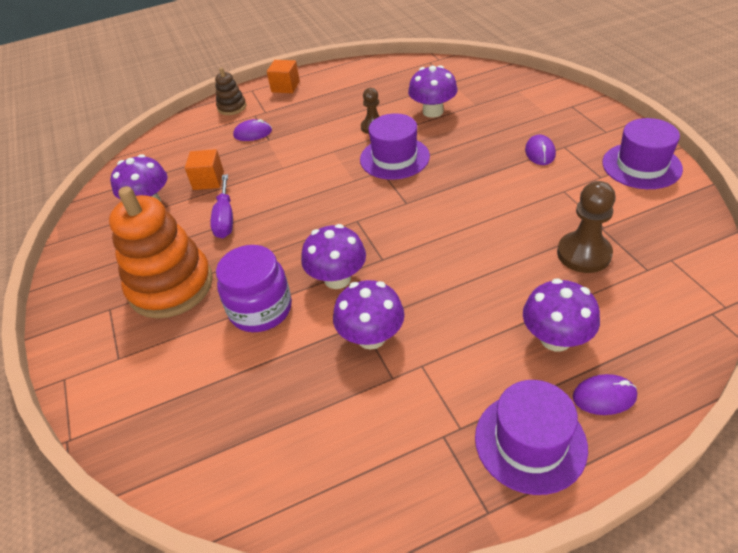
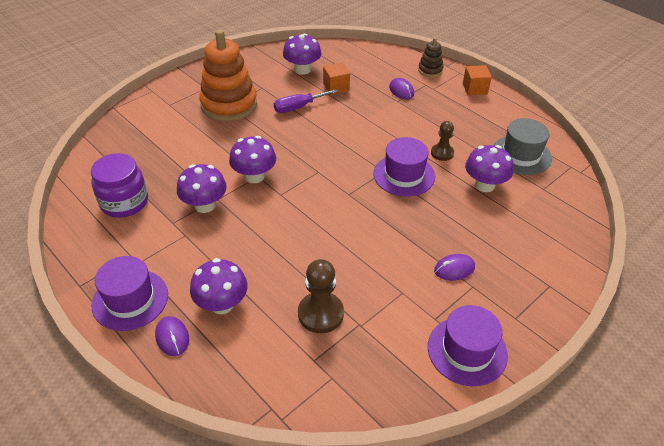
camera: 65 degrees right, 0 degrees up
purple jar [216,245,292,332] -> purple jar moved to [91,153,148,218]
none -> grey hat [493,118,552,175]

